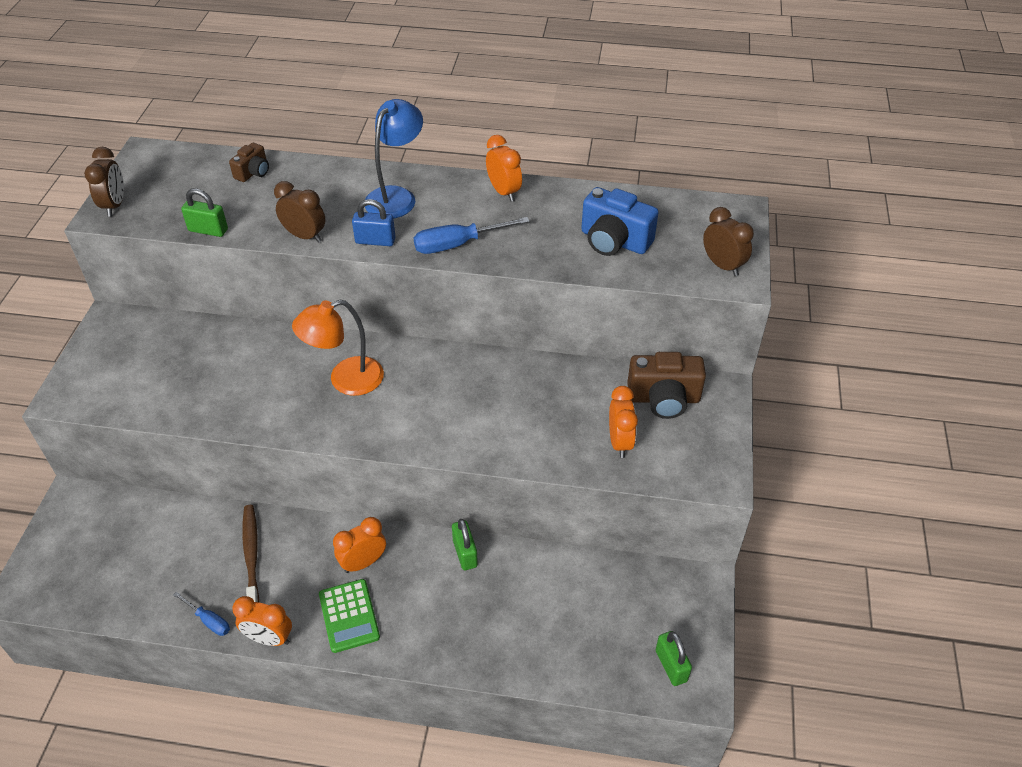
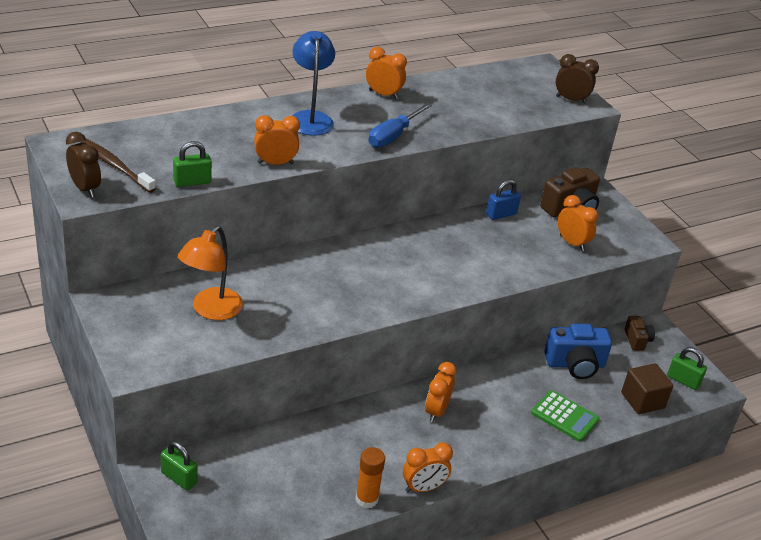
camera: 40 degrees left, 10 degrees down
blue screwdriver [173,592,230,636] -> orange glue stick [355,447,385,508]
brown camera [229,143,269,182] -> brown camera moved to [625,316,655,351]
brown toothbrush [242,505,259,602] -> brown toothbrush moved to [80,139,156,193]
brown clock [274,181,325,243] -> orange clock [254,115,300,165]
orange lamp [292,300,384,396] -> orange lamp moved to [178,226,243,320]
green calculator [319,579,380,653] -> green calculator moved to [531,390,600,442]
blue padlock [352,199,395,246] -> blue padlock moved to [486,180,521,220]
green padlock [452,519,478,570] -> green padlock moved to [161,441,197,491]
blue camera [581,187,659,256] -> blue camera moved to [544,324,612,379]
none -> brown cube [621,363,673,414]

